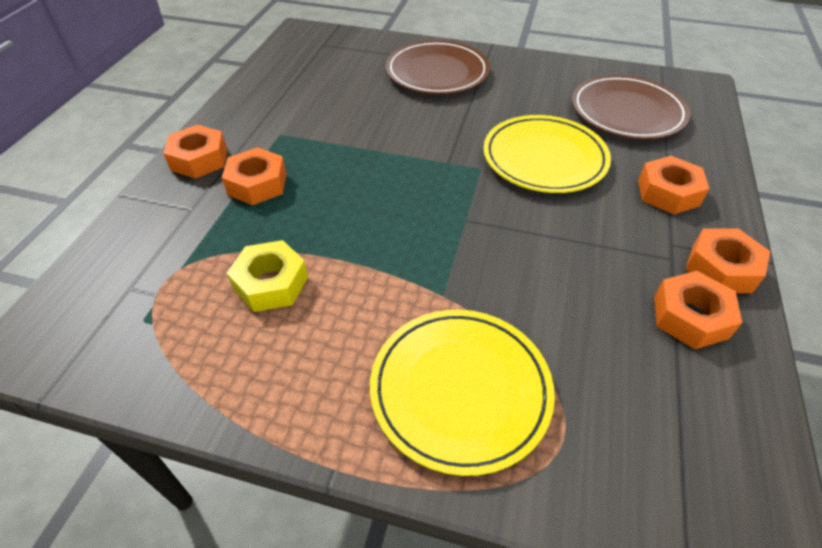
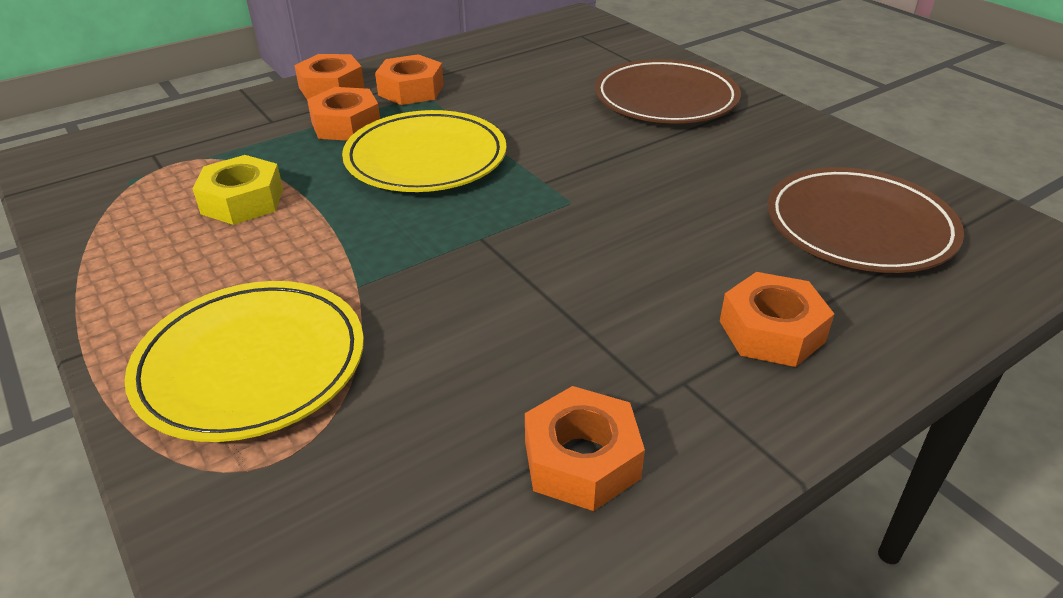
camera: 40 degrees right, 10 degrees down
yellow plate [483,115,611,193] -> yellow plate moved to [342,110,507,192]
orange nut [686,229,770,293] -> orange nut moved to [375,54,444,105]

